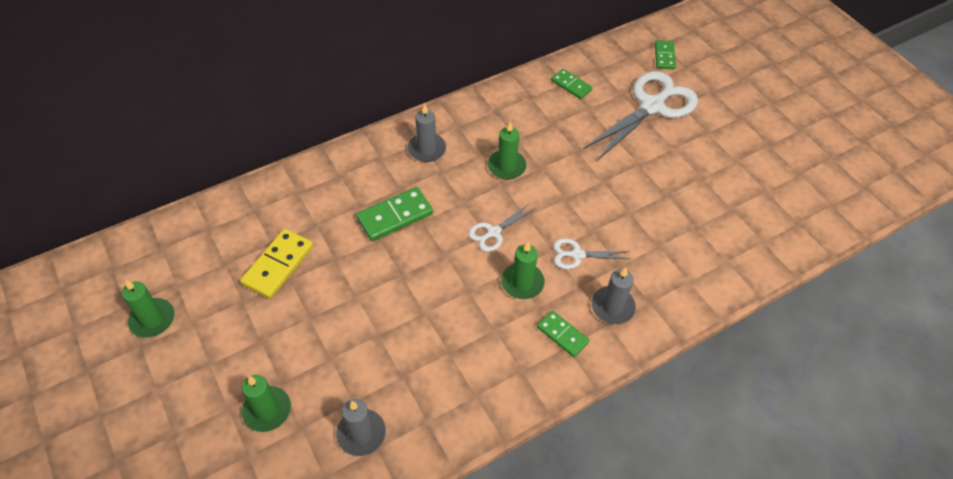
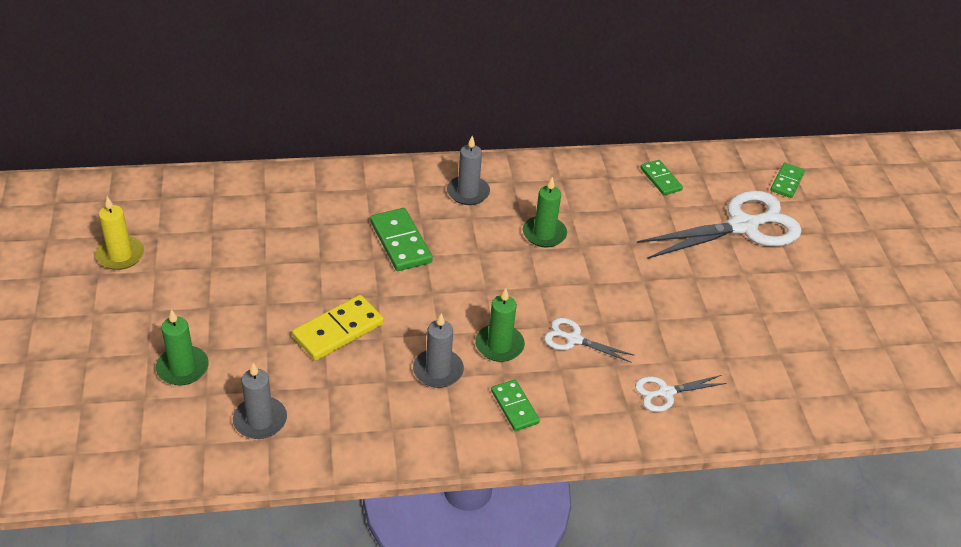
camera: 20 degrees right, 10 degrees down
green candle [122,280,175,338] -> yellow candle [95,196,144,270]
yellow domino [240,229,313,299] -> yellow domino moved to [292,295,384,361]
green domino [356,187,433,241] -> green domino turned 75 degrees clockwise [370,208,433,271]
white scissors [468,203,535,252] -> white scissors moved to [635,375,727,412]
grey candle [592,267,636,324] -> grey candle moved to [413,313,464,388]

